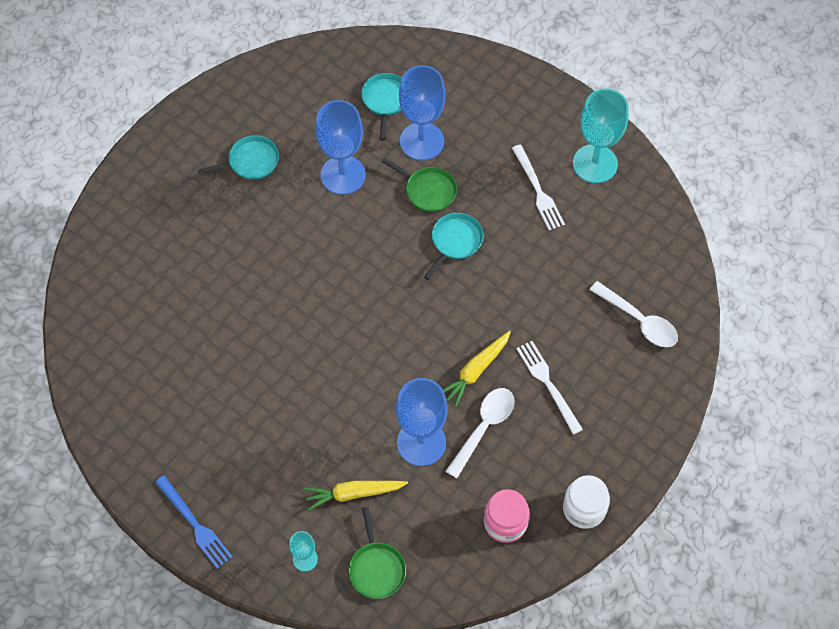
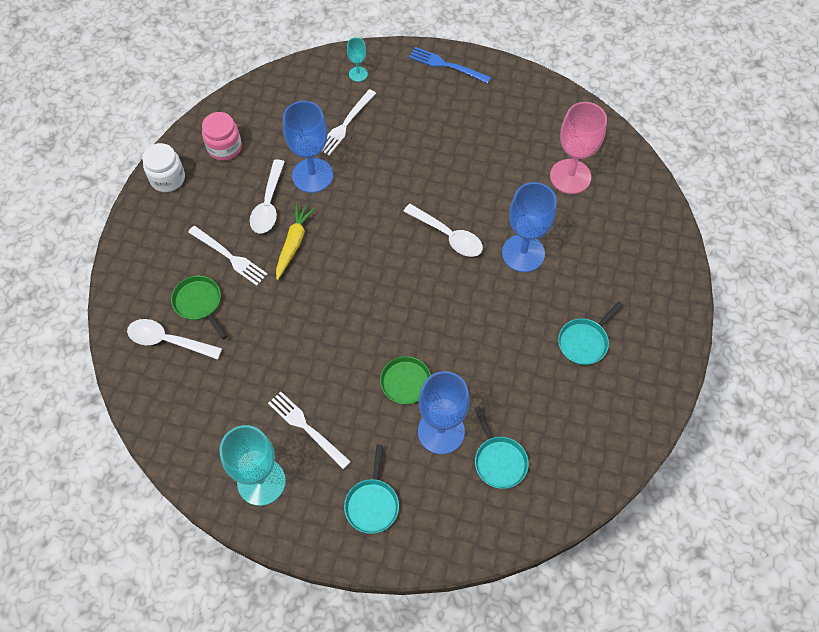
camera: 155 degrees right, 0 degrees up
yellow carrot [304,481,408,510] -> white fork [322,89,376,155]
blue goblet [315,100,366,195] -> blue goblet moved to [502,182,557,272]
green pan [349,507,406,599] -> green pan moved to [171,276,227,339]
turquoise pan [424,213,484,280] -> turquoise pan moved to [344,444,399,534]
none -> white spoon [403,204,483,257]
none -> pink goblet [550,102,607,194]

